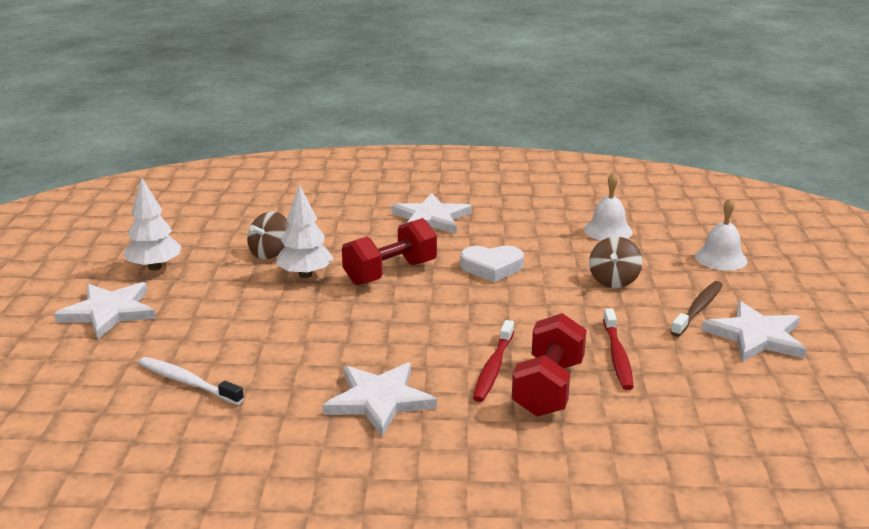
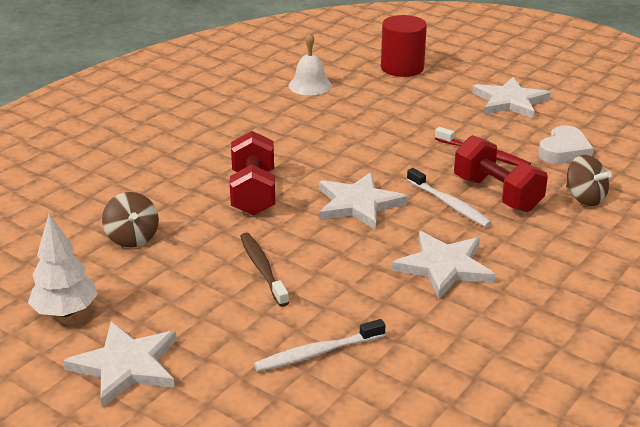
camera: 55 degrees left, 5 degrees up
white tree [276,184,334,278] -> none
white star [391,193,472,234] -> white star moved to [319,172,407,230]
white heart [460,246,524,282] -> white heart moved to [538,126,594,164]
red toothbrush [473,320,514,402] -> white toothbrush [407,168,492,227]
brown spinning top [589,237,642,288] -> brown spinning top moved to [566,155,612,206]
brown toothbrush [671,281,723,337] -> brown toothbrush moved to [240,233,289,307]
white bell [695,198,747,270] -> red cylinder [381,15,427,77]

